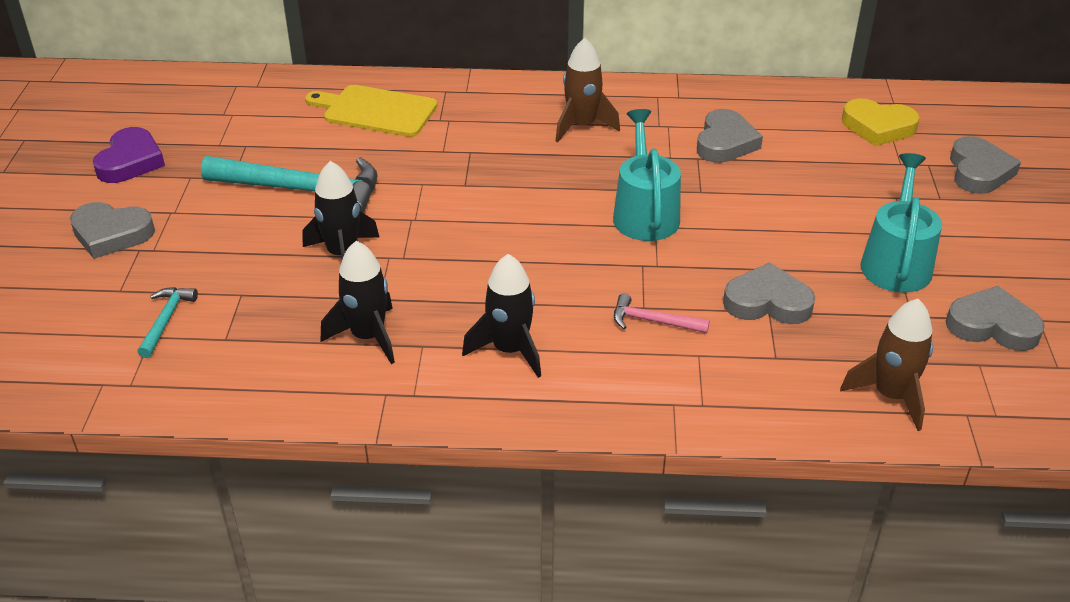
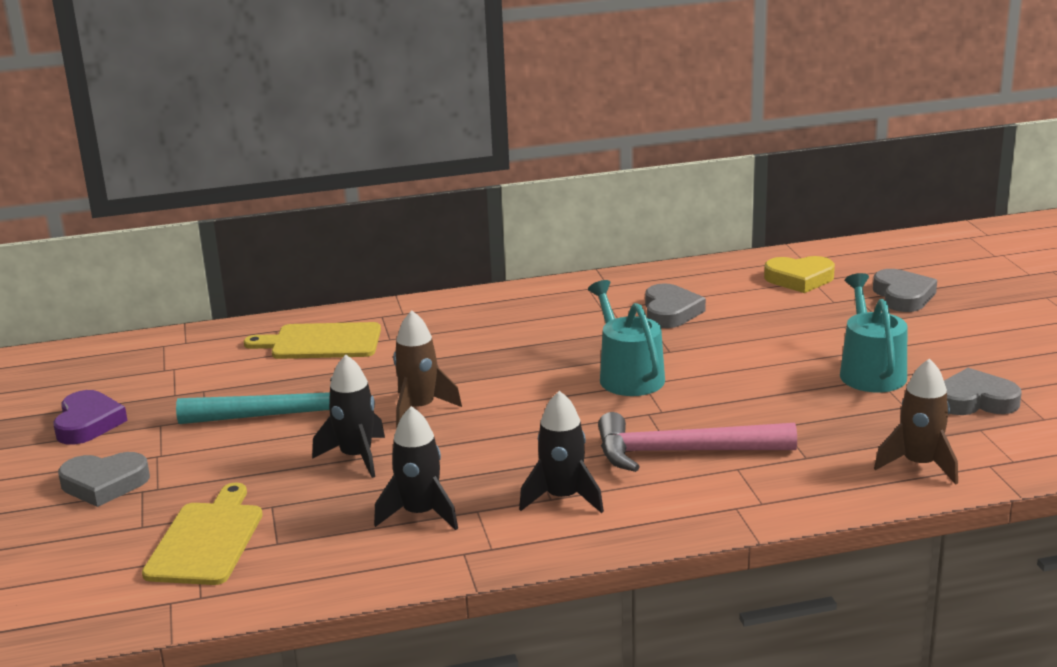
camera: 15 degrees left, 15 degrees down
turquoise hammer [138,287,198,358] -> yellow cutting board [142,482,263,585]
brown rocket [556,38,620,142] -> brown rocket moved to [393,311,462,428]
pink hammer [614,293,710,333] -> pink hammer [598,412,797,472], size x2.11
grey heart [723,262,815,324] -> none

